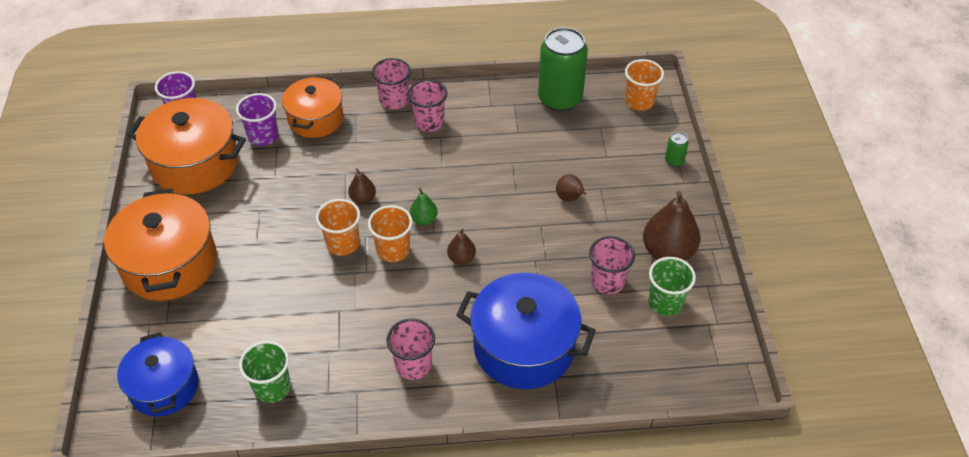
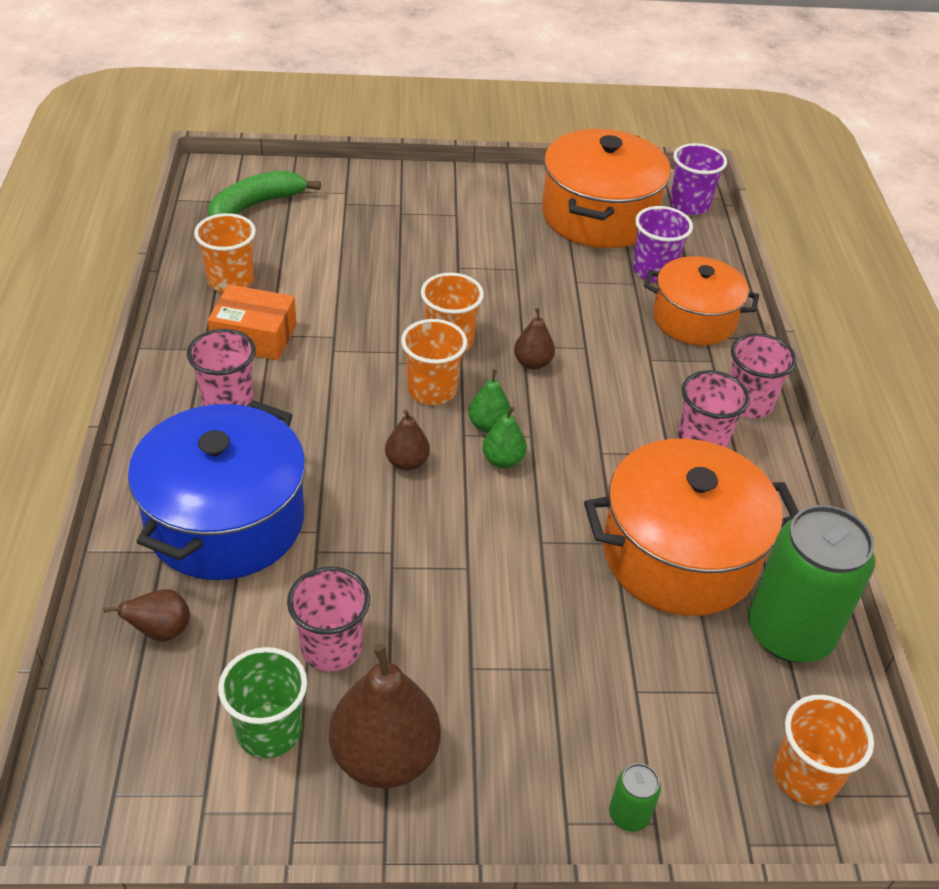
camera: 90 degrees right, 5 degrees down
orange pot [104,188,217,301] -> orange pot moved to [584,439,799,616]
blue pot [117,332,199,416] -> green banana [208,170,321,216]
green cup [239,341,291,403] -> orange cup [194,213,256,292]
brown pear [556,174,586,202] -> brown pear moved to [104,589,190,642]
none -> orange box [208,284,296,360]
none -> green pear [482,407,527,469]

